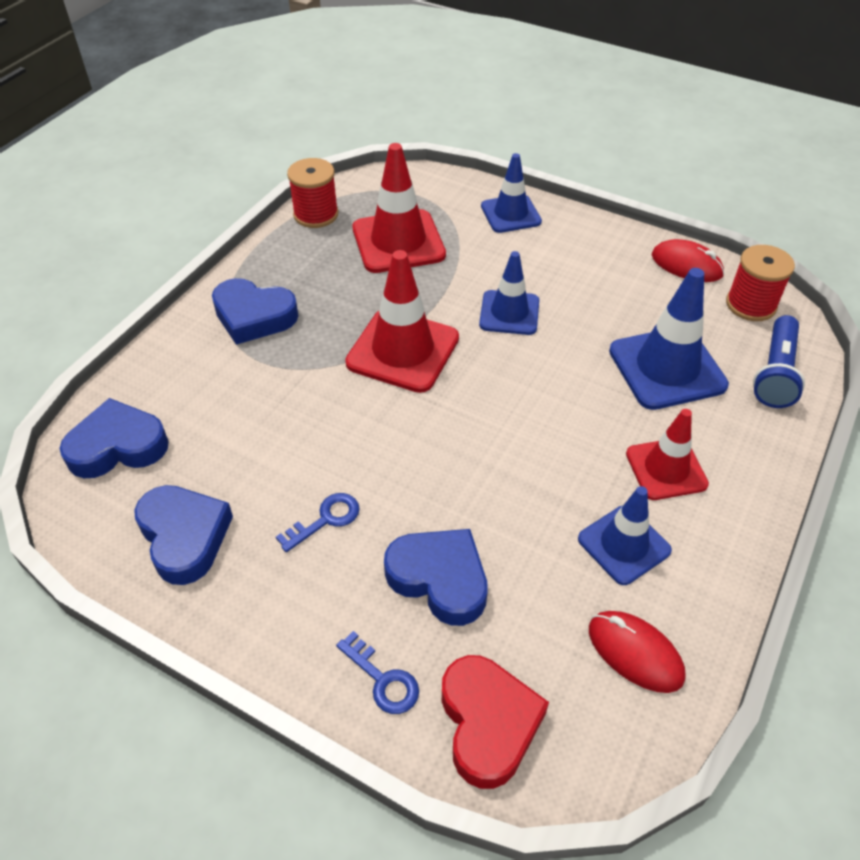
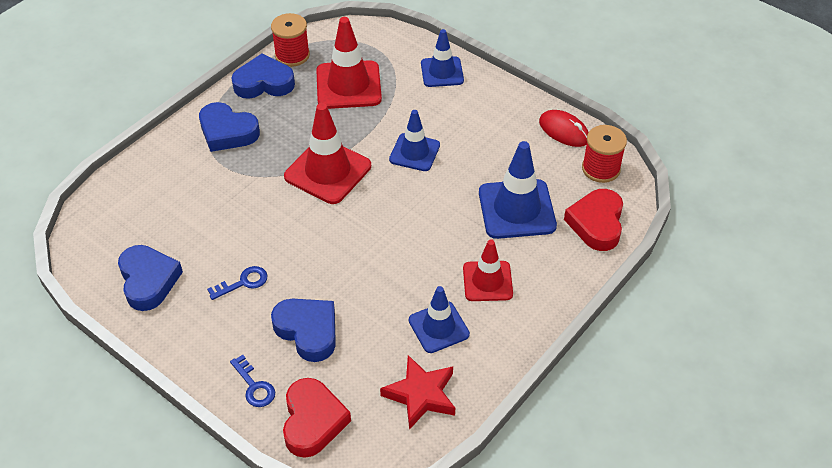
camera: 10 degrees right, 0 degrees up
blue heart [60,398,169,478] -> blue heart moved to [231,53,295,99]
red mouse [589,611,686,693] -> red star [380,355,455,430]
blue flashlight [753,315,805,408] -> red heart [564,189,623,251]

